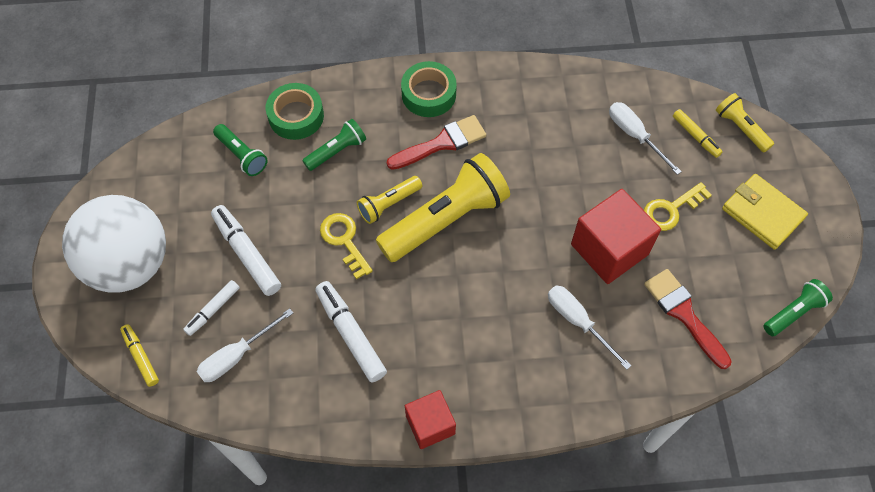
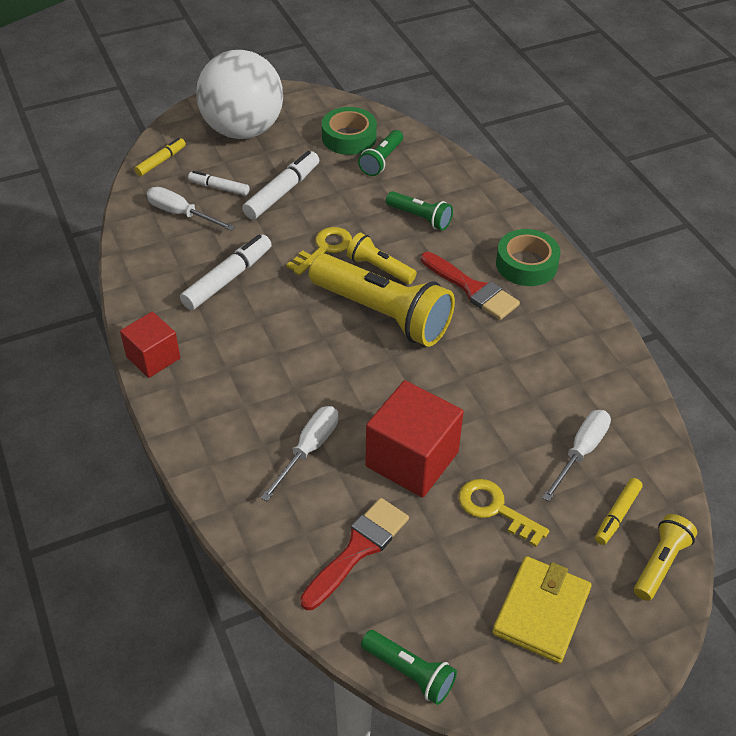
camera: 70 degrees right, 15 degrees down
green tape [266,83,324,140] -> green tape moved to [322,107,377,155]

